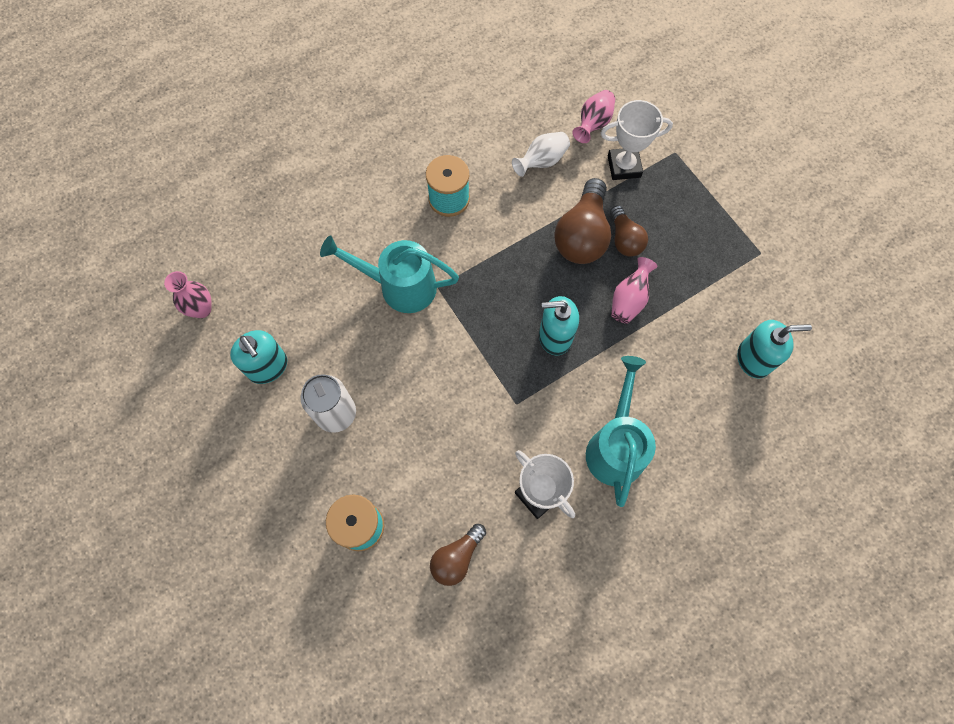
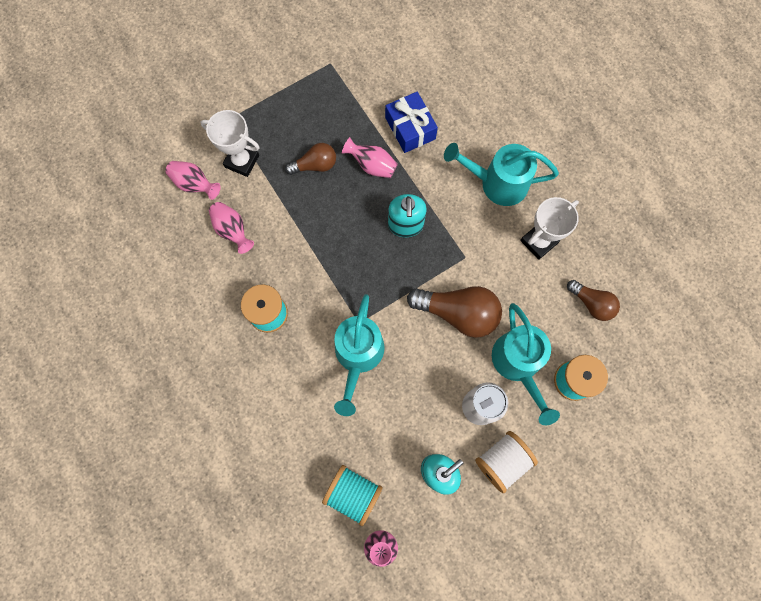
camera: 90 degrees left, 5 degrees up
white vase [512,132,570,177] -> pink vase [209,202,254,254]
brown light bulb [554,178,611,264] -> brown light bulb moved to [407,286,502,338]
white trophy [601,100,673,180] -> white trophy turned 60 degrees counterclockwise [200,110,260,177]
turquoise soap dispenser [738,320,812,378] -> none
none -> turquoise spool [322,465,383,526]
none -> blue gift [385,92,438,153]
none -> white spool [475,431,538,493]
none -> turquoise watering can [492,303,560,425]

